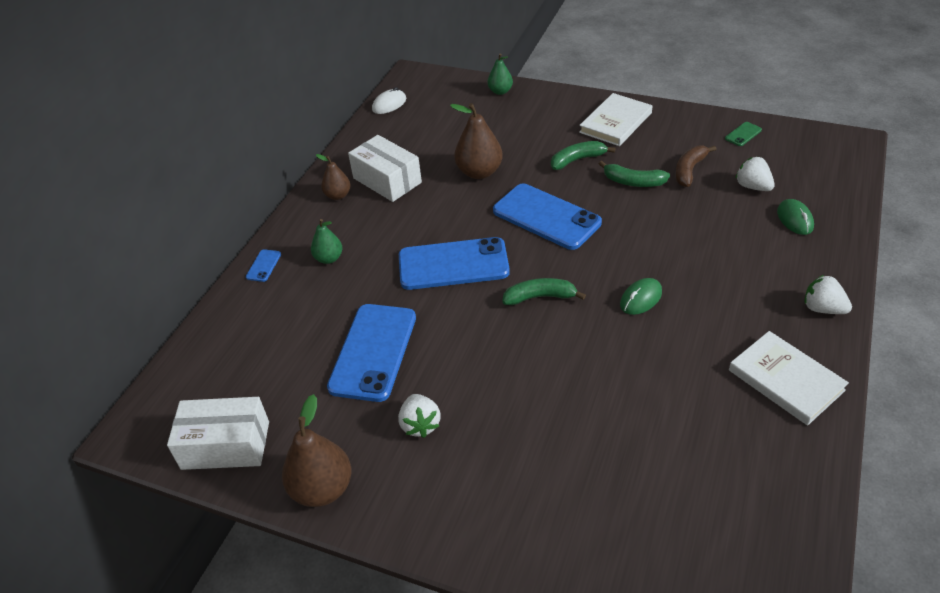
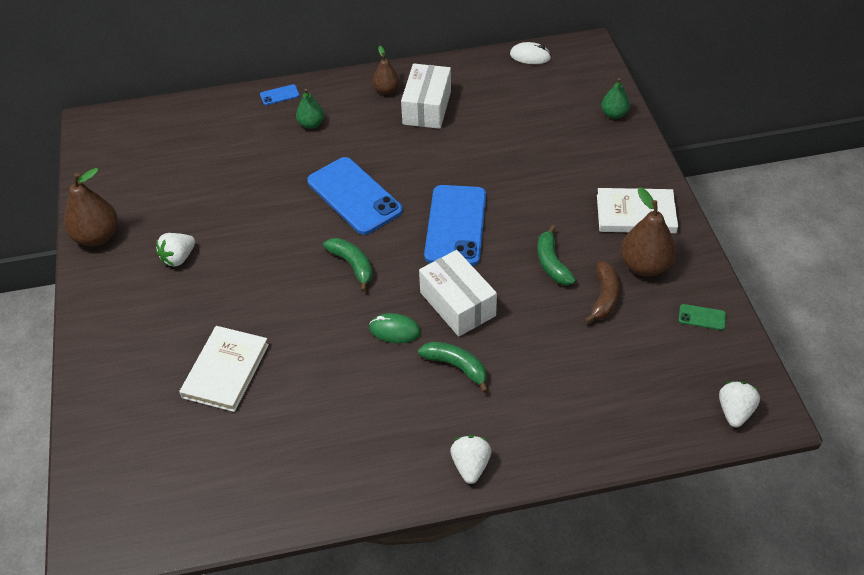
camera: 55 degrees right, 5 degrees up
white box [167,397,269,470] -> white box moved to [419,250,497,337]
blue phone [327,304,416,402] -> none
brown pear [450,103,503,179] -> brown pear moved to [620,187,676,276]
green banana [551,141,616,170] -> green banana moved to [418,342,488,393]
brown banana [676,145,717,187] -> brown banana turned 105 degrees clockwise [584,261,619,323]
white book [729,331,849,426] -> white book moved to [179,326,269,412]
white strawberry [735,157,775,191] -> white strawberry moved to [719,382,760,427]
green mouse [777,199,814,235] -> none

